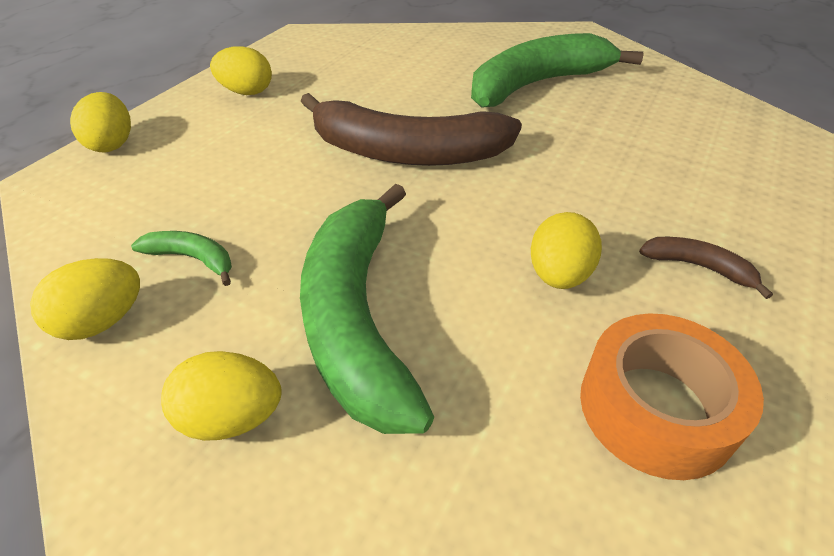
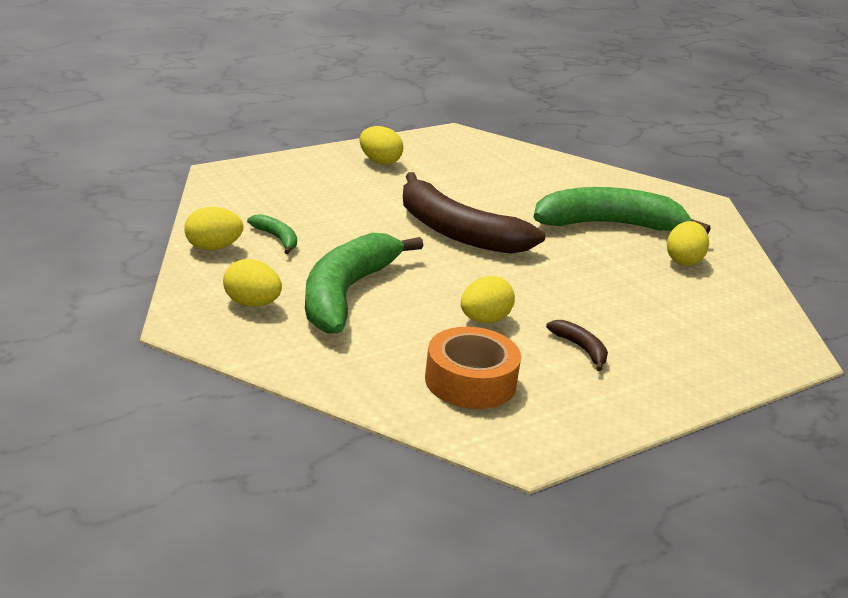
camera: 25 degrees right, 15 degrees down
yellow egg [70,92,131,152] -> yellow egg moved to [667,221,709,266]

